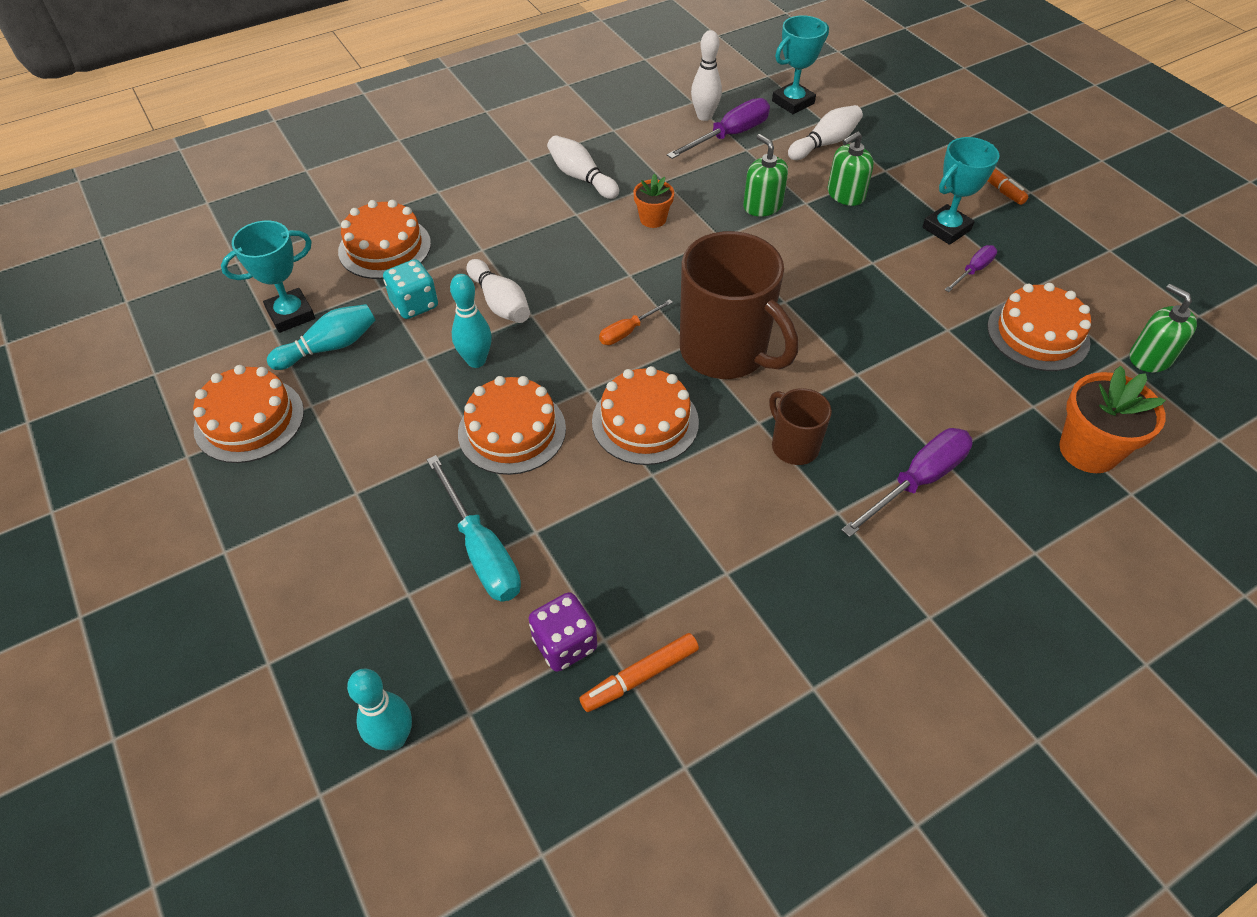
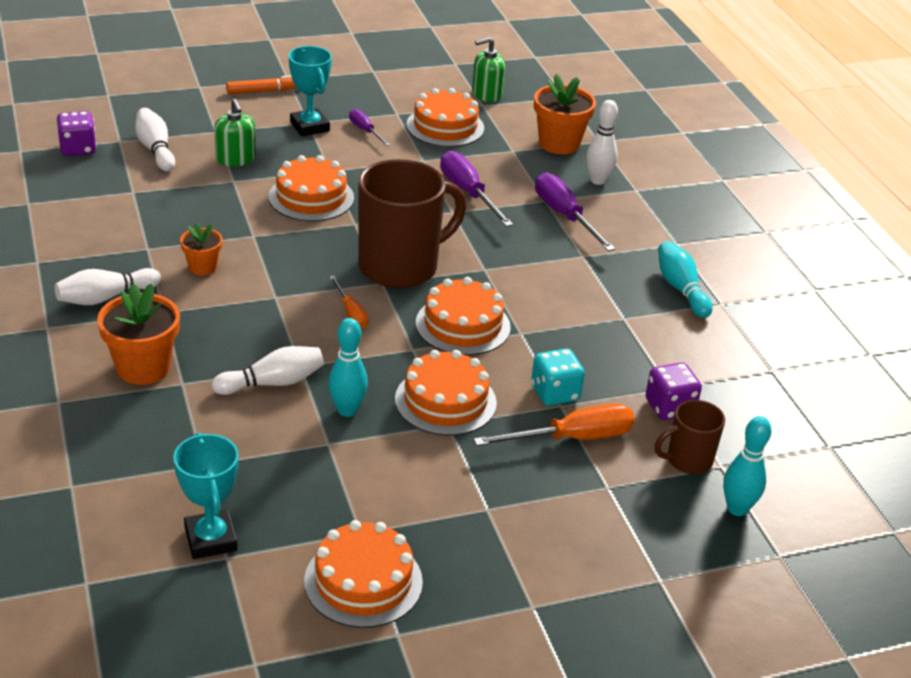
camera: 80 degrees left, 15 degrees down
turquoise bowling pin [267,304,376,370] -> turquoise bowling pin moved to [658,241,712,318]
orange cake [338,200,431,279] -> orange cake moved to [269,155,354,221]
turquoise dice [383,259,438,319] -> turquoise dice moved to [531,348,585,406]
turquoise screwdriver [427,455,521,602] -> orange screwdriver [474,404,635,446]
orange marker [579,633,699,712] -> none
purple screwdriver [667,98,770,159] -> purple screwdriver moved to [440,150,513,227]
white bowling pin [691,30,722,121] -> white bowling pin moved to [586,100,618,185]
green soap dispenser [743,134,788,217] -> none
brown mug [769,388,832,465] -> brown mug moved to [655,400,725,474]
turquoise trophy [772,15,829,114] -> purple dice [57,111,97,156]
none -> orange flower pot [97,283,180,385]

